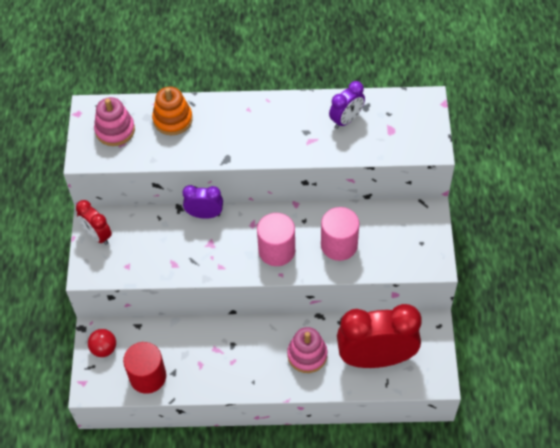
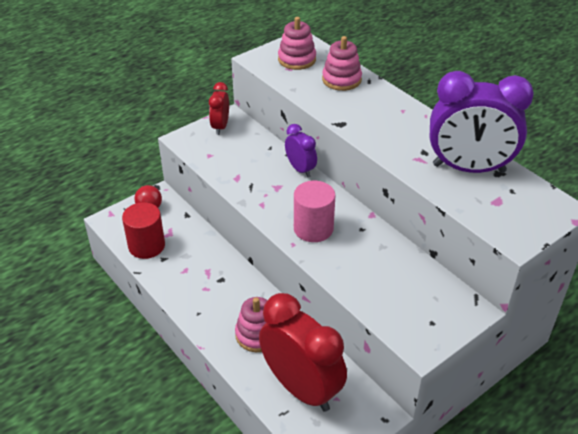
camera: 50 degrees right, 15 degrees down
orange stacking toy [152,87,193,135] -> pink stacking toy [322,36,362,91]
pink cylinder [321,207,359,261] -> none
purple clock [329,81,365,129] -> purple clock [430,71,534,173], size x2.00

